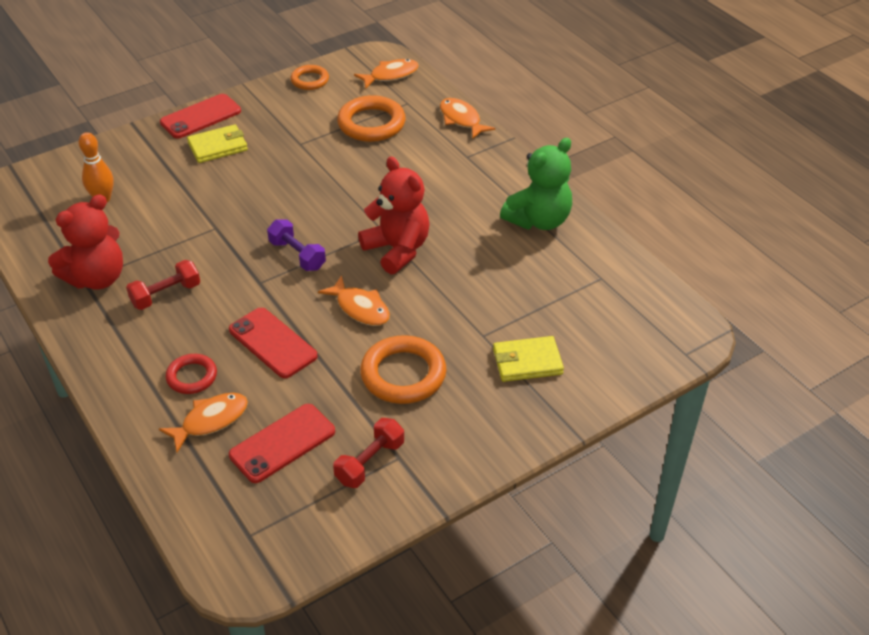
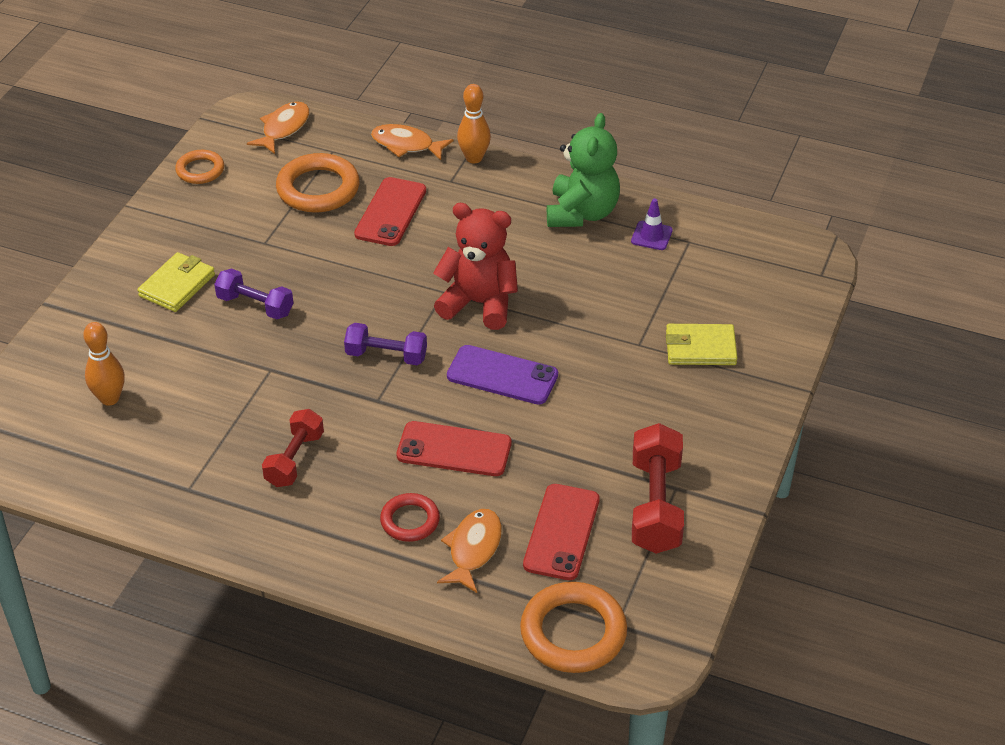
camera: 35 degrees left, 0 degrees up
red teddy bear [48,194,123,290] -> none
red phone [160,94,241,139] -> red phone moved to [354,177,426,246]
orange fish [318,275,390,326] -> purple phone [447,345,558,405]
red dumbbell [333,418,404,488] -> red dumbbell [632,423,684,554], size x1.53
orange ring [360,335,446,404] -> orange ring moved to [520,582,627,673]
yellow wallet [493,336,564,382] -> yellow wallet turned 45 degrees clockwise [666,324,737,365]
none -> purple dumbbell [214,268,293,319]
none -> orange bowling pin [457,84,491,163]
none -> purple traffic cone [631,198,673,250]

